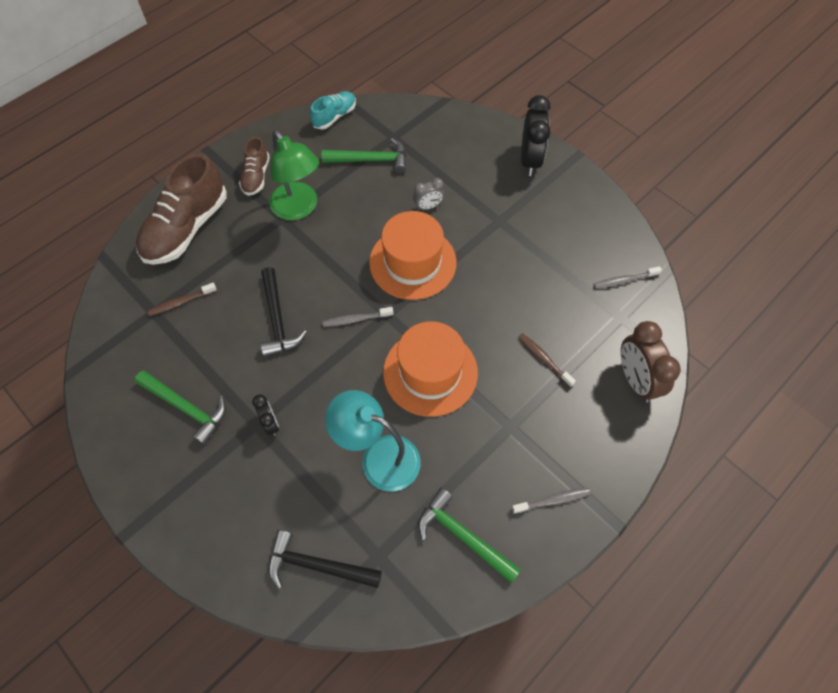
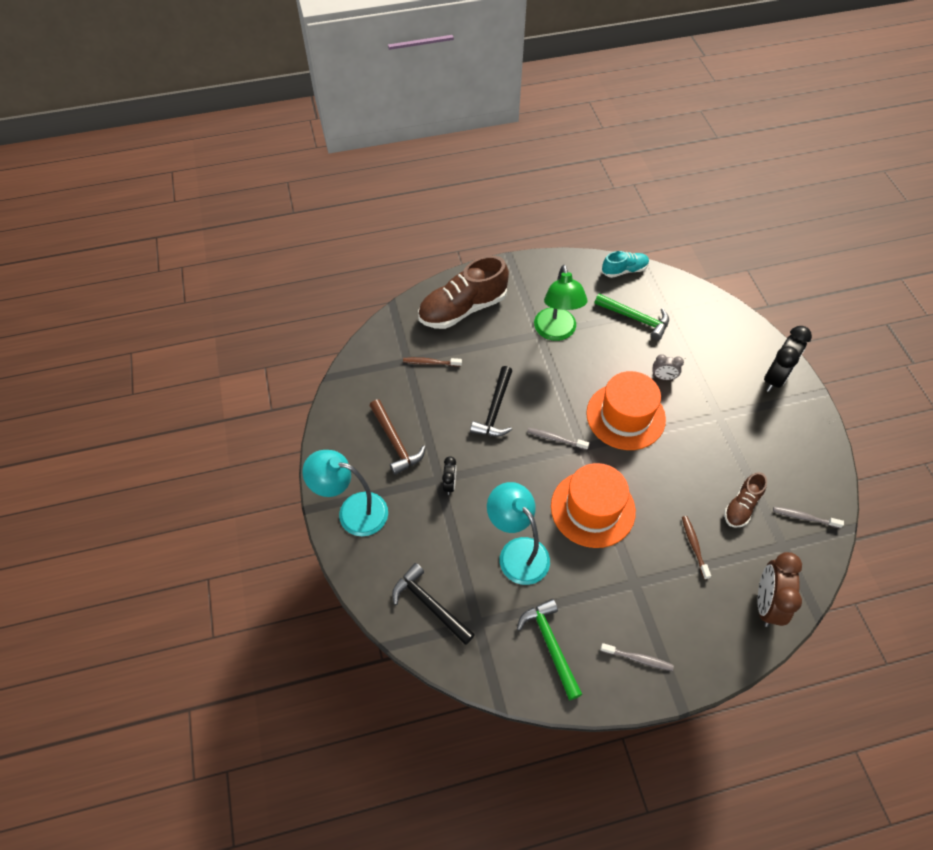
camera: 30 degrees right, 5 degrees down
green hammer [135,371,226,445] -> brown hammer [369,399,426,475]
brown shoe [239,137,270,196] -> brown shoe moved to [724,472,767,528]
none -> turquoise lamp [302,450,388,536]

